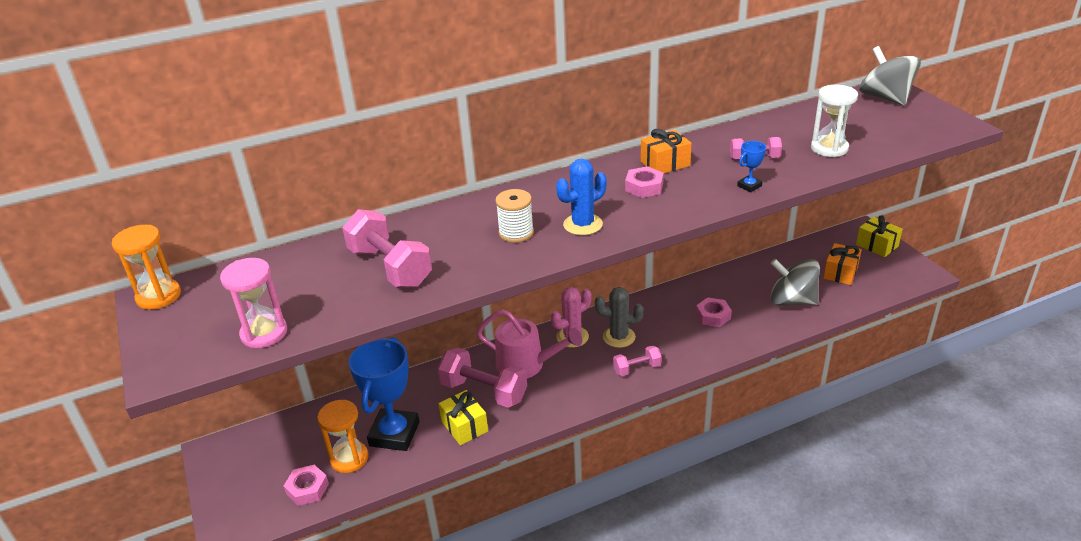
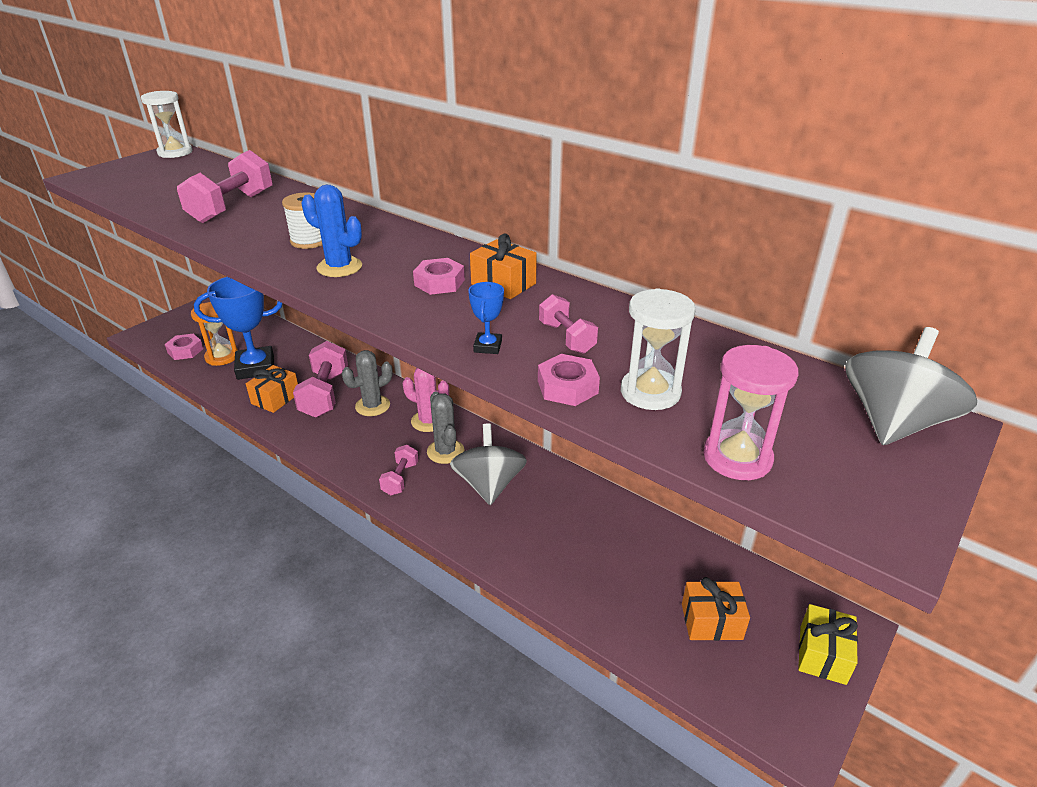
camera: 60 degrees right, 0 degrees up
orange hourglass [112,225,181,310] -> white hourglass [141,91,192,158]
pink hourglass [220,258,287,348] -> pink hourglass moved to [703,345,798,480]
yellow gift [438,390,488,445] -> orange gift [246,365,298,413]
pink watering can [476,310,582,379] -> grey cactus [342,350,393,416]
pink dumbbell [613,345,662,376] -> pink dumbbell turned 60 degrees clockwise [379,445,419,495]
pink nut [696,297,732,327] -> pink nut moved to [538,354,600,406]
blue trophy [737,141,766,192] -> blue trophy turned 75 degrees clockwise [468,282,504,354]
grey spinning top [771,259,820,306] -> grey spinning top moved to [450,423,527,505]

